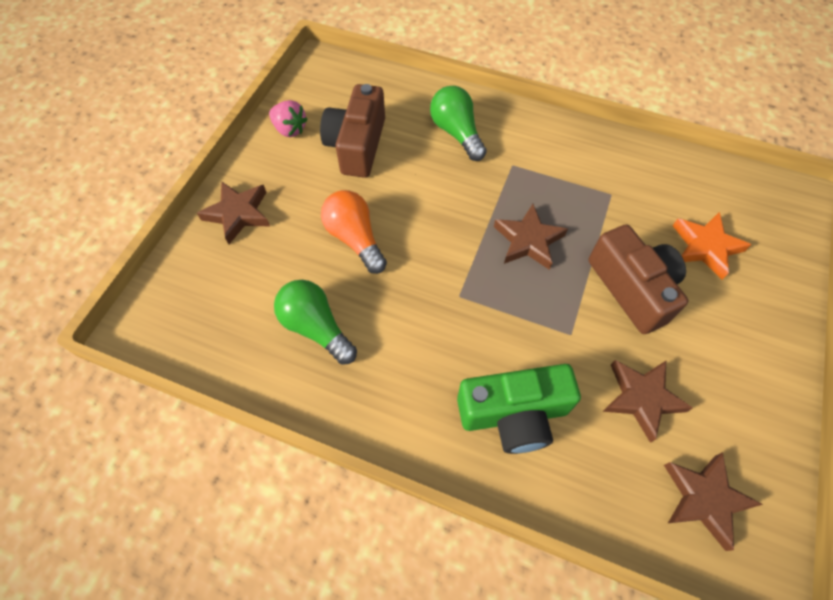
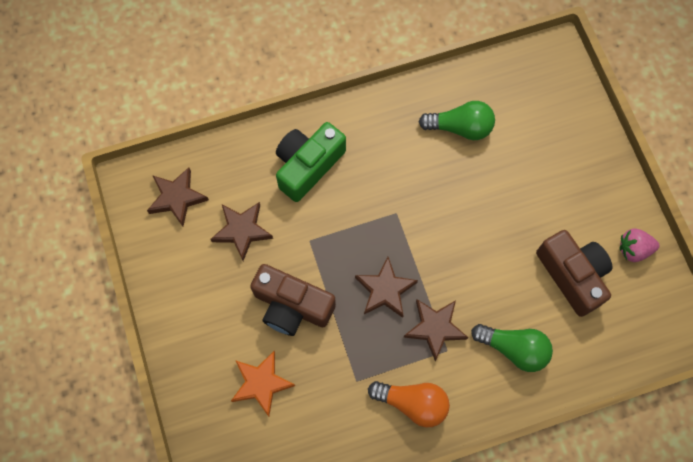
camera: 140 degrees right, 10 degrees up
brown star [197,181,270,244] -> brown star moved to [404,299,469,361]
orange light bulb [321,190,387,274] -> orange light bulb moved to [368,381,450,427]

